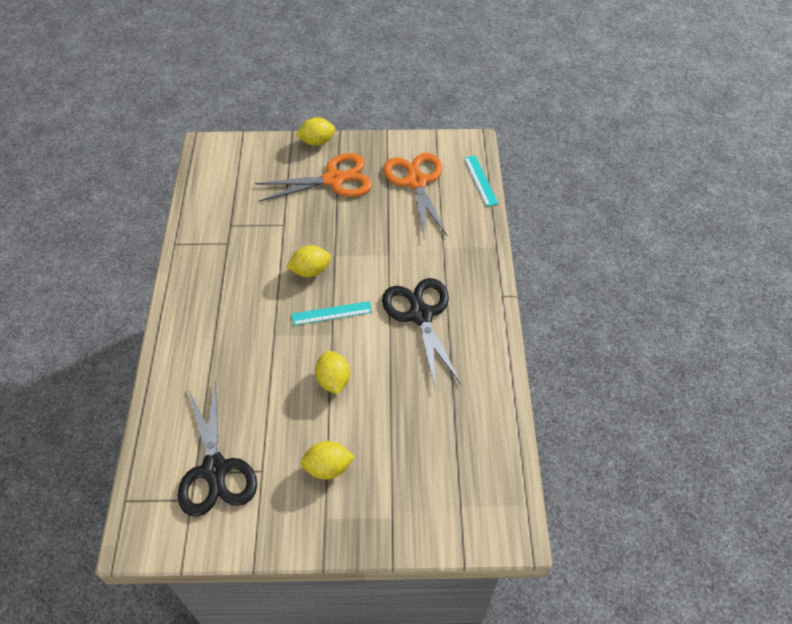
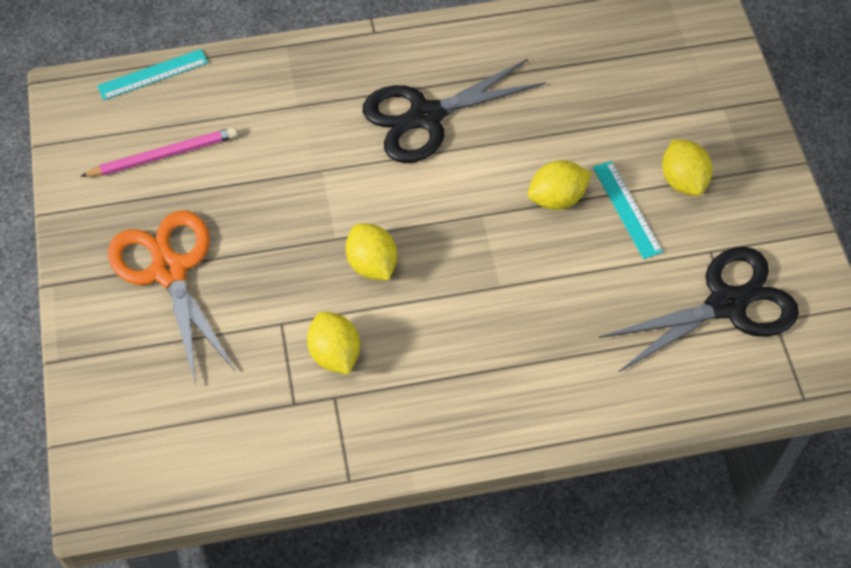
camera: 100 degrees left, 5 degrees up
turquoise ruler [292,301,372,325] -> turquoise ruler moved to [593,161,663,259]
yellow lemon [296,117,335,146] -> yellow lemon moved to [307,312,360,374]
orange scissors [383,153,448,237] -> pink pencil [80,127,237,177]

